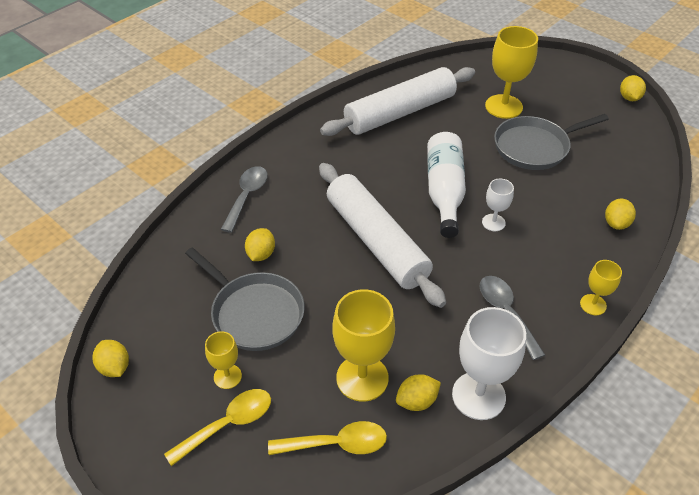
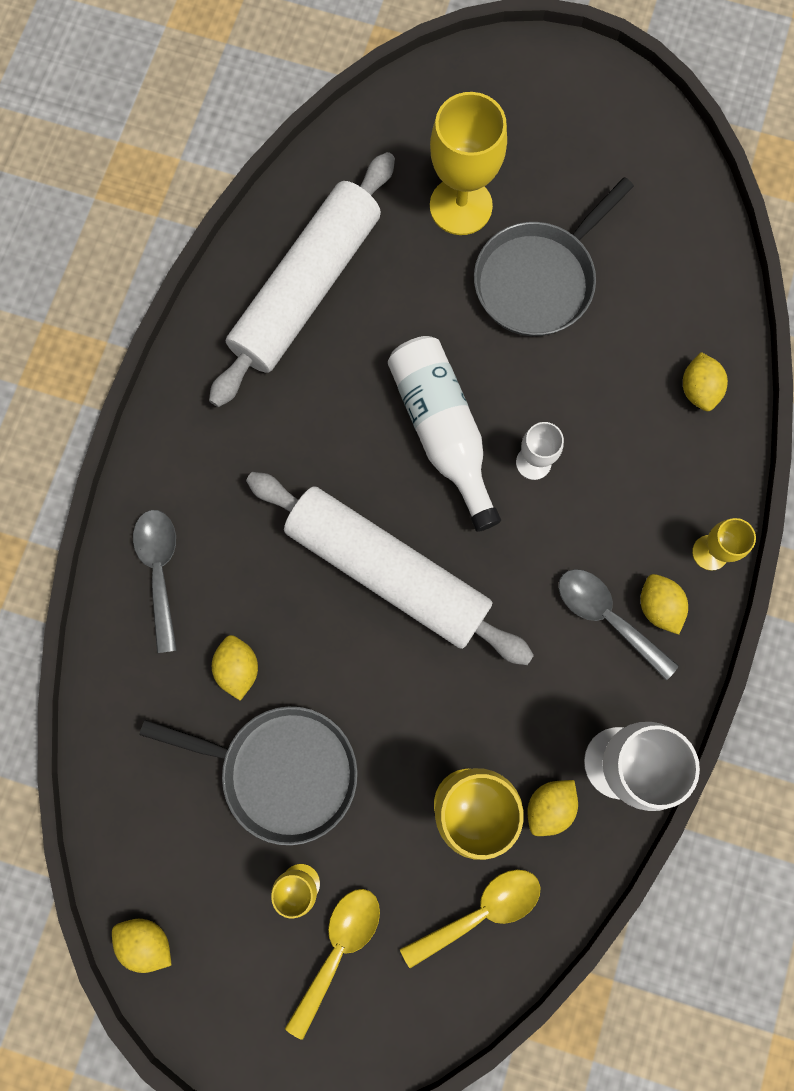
camera: 25 degrees left, 30 degrees up
yellow lemon [620,75,646,101] -> yellow lemon moved to [640,574,688,634]

